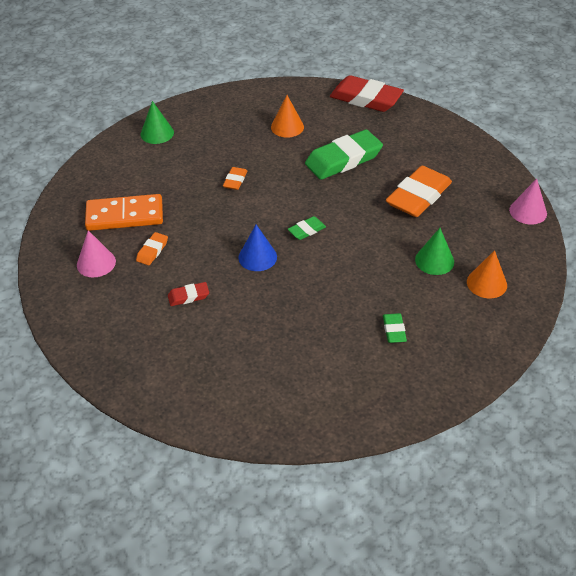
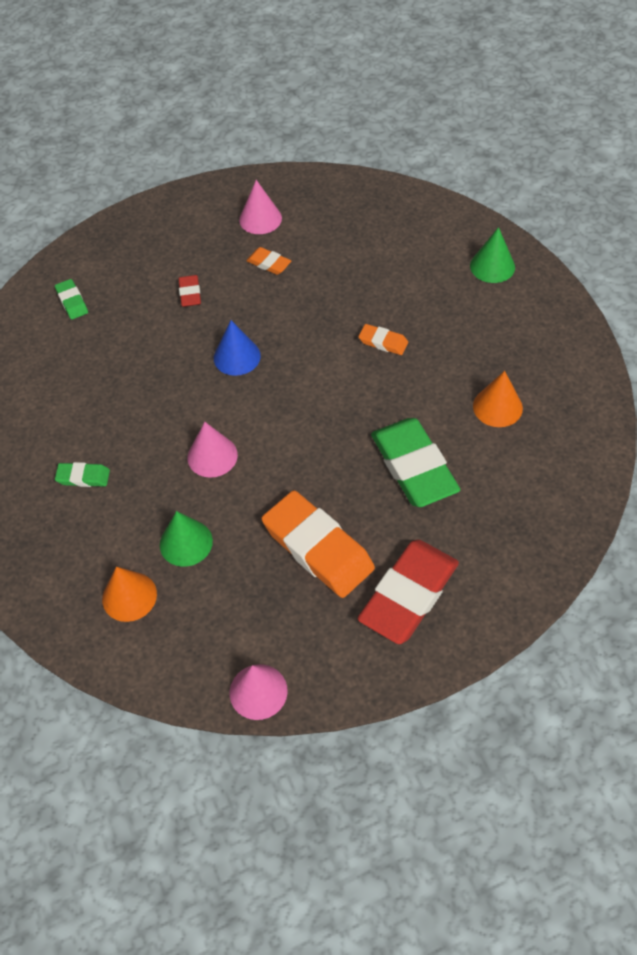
camera: 100 degrees right, 10 degrees up
orange domino [85,194,163,231] -> none
green eraser [288,216,326,240] -> green eraser moved to [55,279,88,319]
red eraser [330,75,404,112] -> red eraser moved to [357,540,459,644]
none -> pink cone [187,422,238,478]

